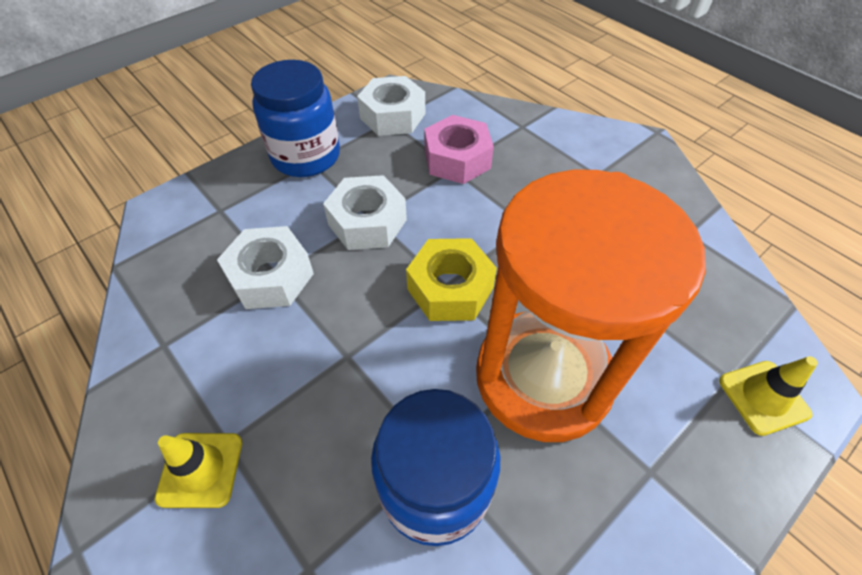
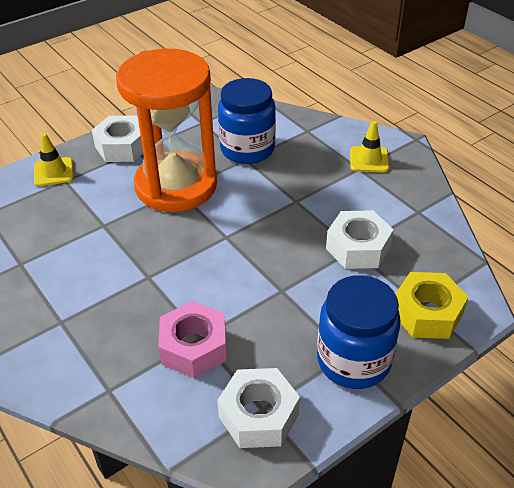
camera: 175 degrees left, 10 degrees down
white nut [323,175,407,250] -> white nut moved to [92,115,143,162]
yellow nut [406,238,497,321] -> yellow nut moved to [395,272,468,339]

